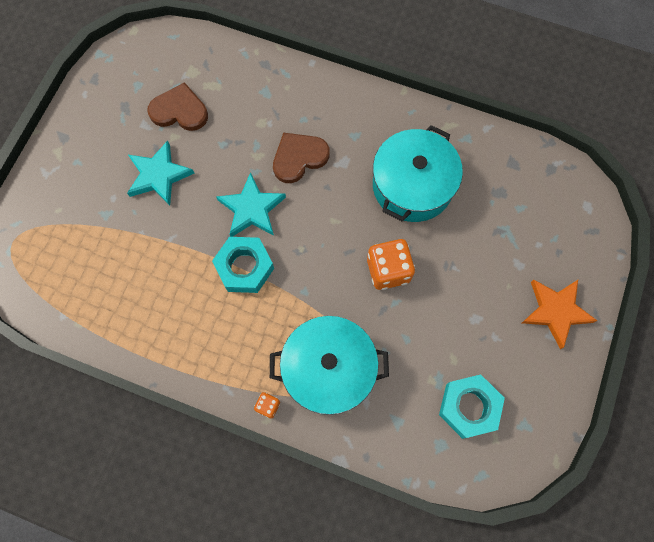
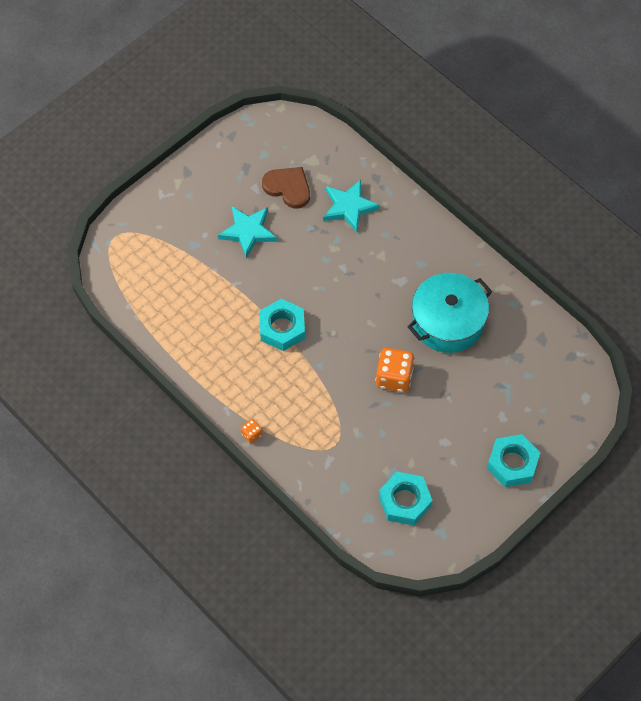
camera: 25 degrees right, 10 degrees down
turquoise star [216,172,286,237] -> turquoise star moved to [323,179,380,232]
turquoise pot [270,316,389,415] -> none
brown heart [273,133,330,183] -> none
orange star [522,280,597,349] -> turquoise nut [487,434,540,487]

